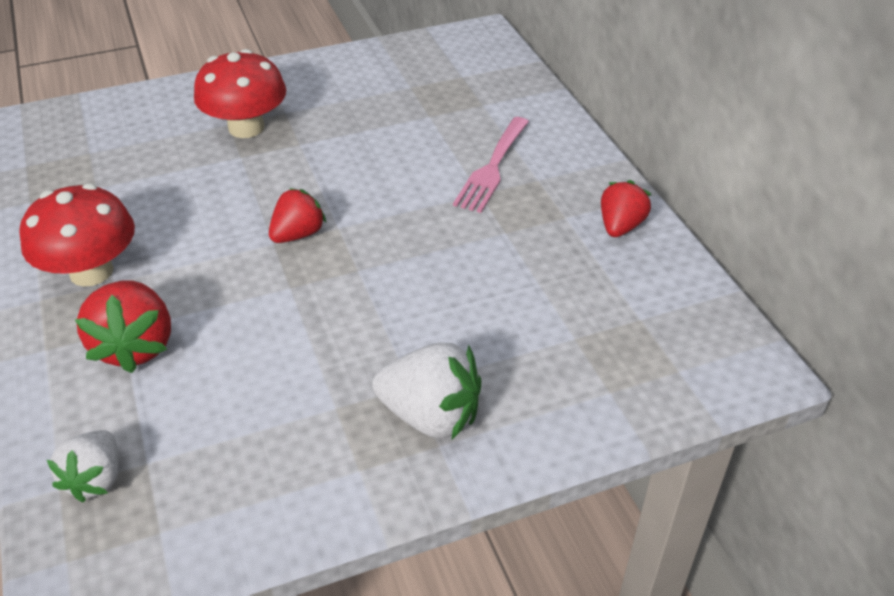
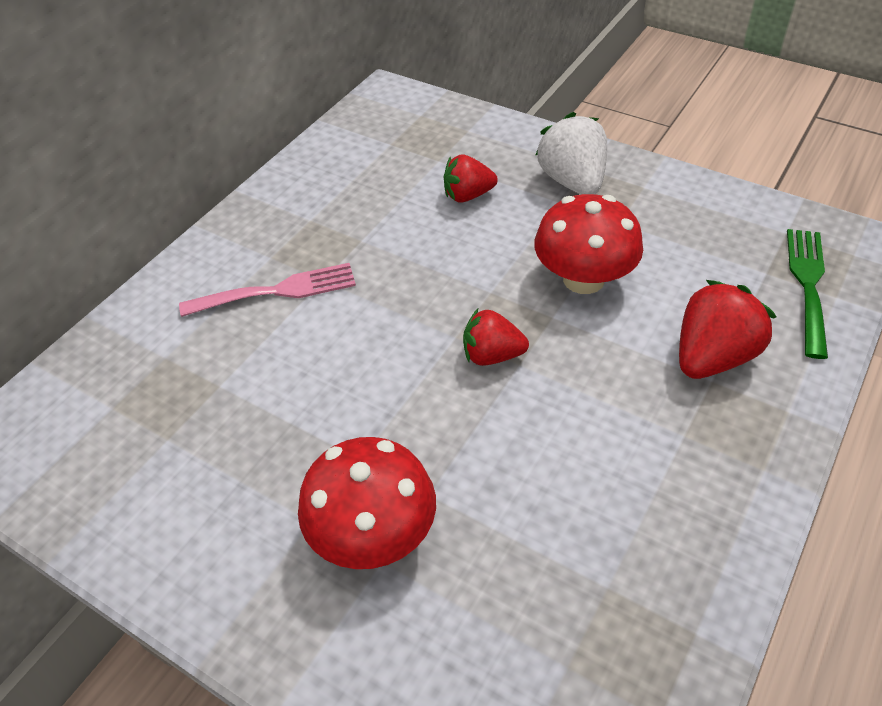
camera: 125 degrees left, 5 degrees up
red mushroom [20,184,135,287] -> red mushroom moved to [534,194,643,294]
white strawberry [47,430,118,502] -> green fork [787,229,828,359]
red strawberry [601,180,651,237] -> red strawberry moved to [443,154,498,202]

